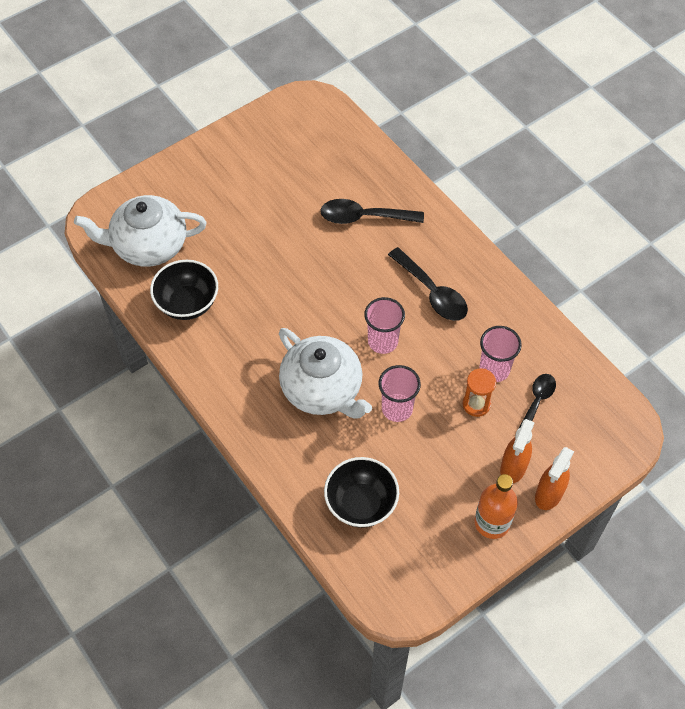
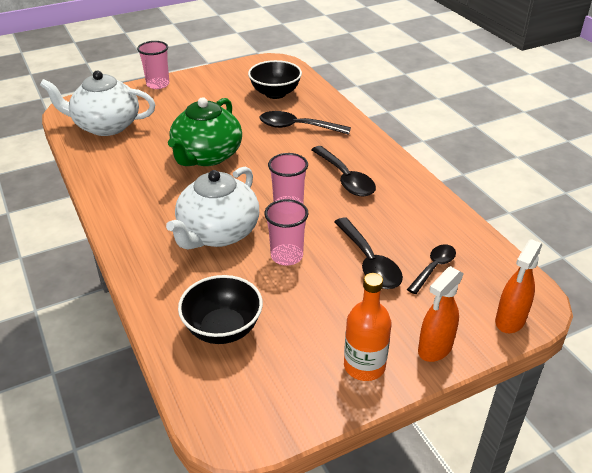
camera: 10 degrees right, 20 degrees down
black bowl [150,260,218,320] -> black bowl moved to [248,60,302,99]
white teapot [279,328,372,418] -> white teapot turned 60 degrees clockwise [166,167,259,249]
orange hourglass [463,368,496,417] -> black spoon [334,218,403,289]
pink cup [479,326,522,382] -> pink cup moved to [137,41,169,89]
orange spray bottle [500,419,535,483] -> orange spray bottle moved to [495,239,542,333]
none -> green teapot [168,97,242,166]

